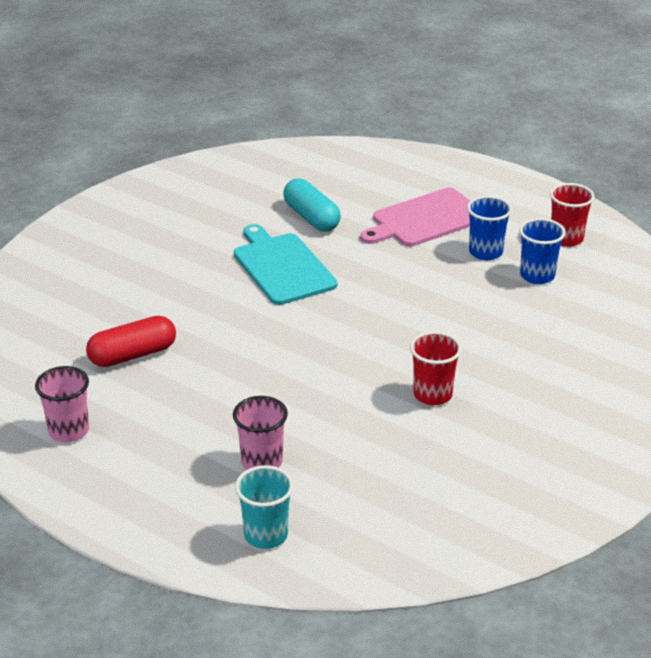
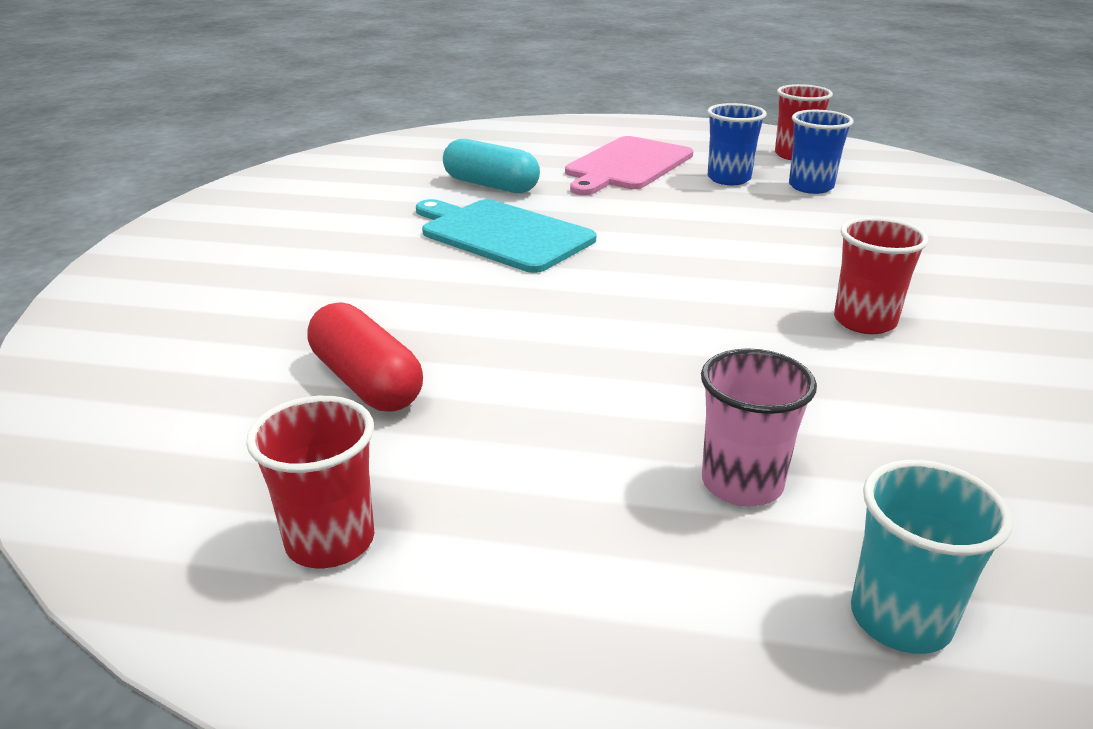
camera: 25 degrees left, 5 degrees down
pink cup [35,366,89,442] -> red cup [246,396,374,568]
red capsule [86,316,176,367] -> red capsule turned 75 degrees counterclockwise [307,302,423,411]

